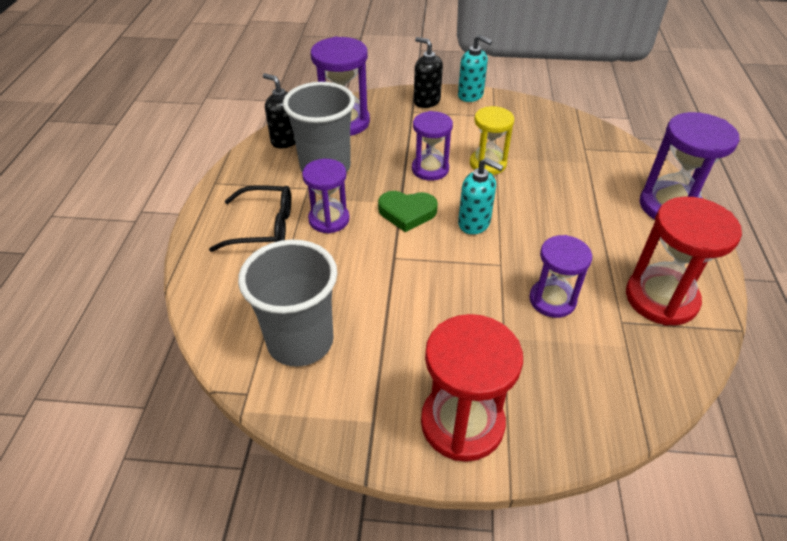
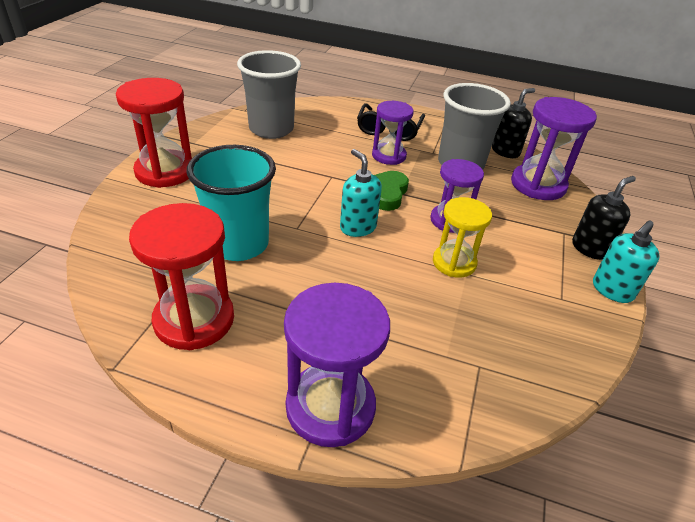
camera: 100 degrees right, 5 degrees down
turquoise soap dispenser [458,158,503,235] -> turquoise soap dispenser turned 105 degrees clockwise [340,149,382,237]
purple hourglass [529,235,592,318] -> turquoise cup [187,145,276,261]

